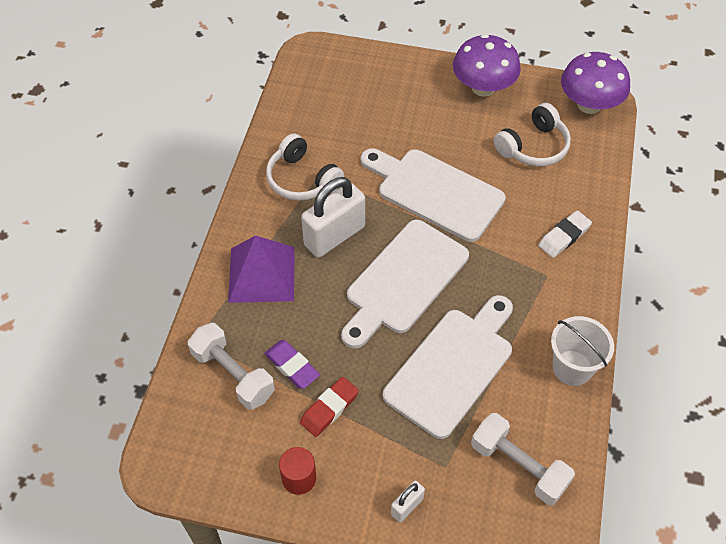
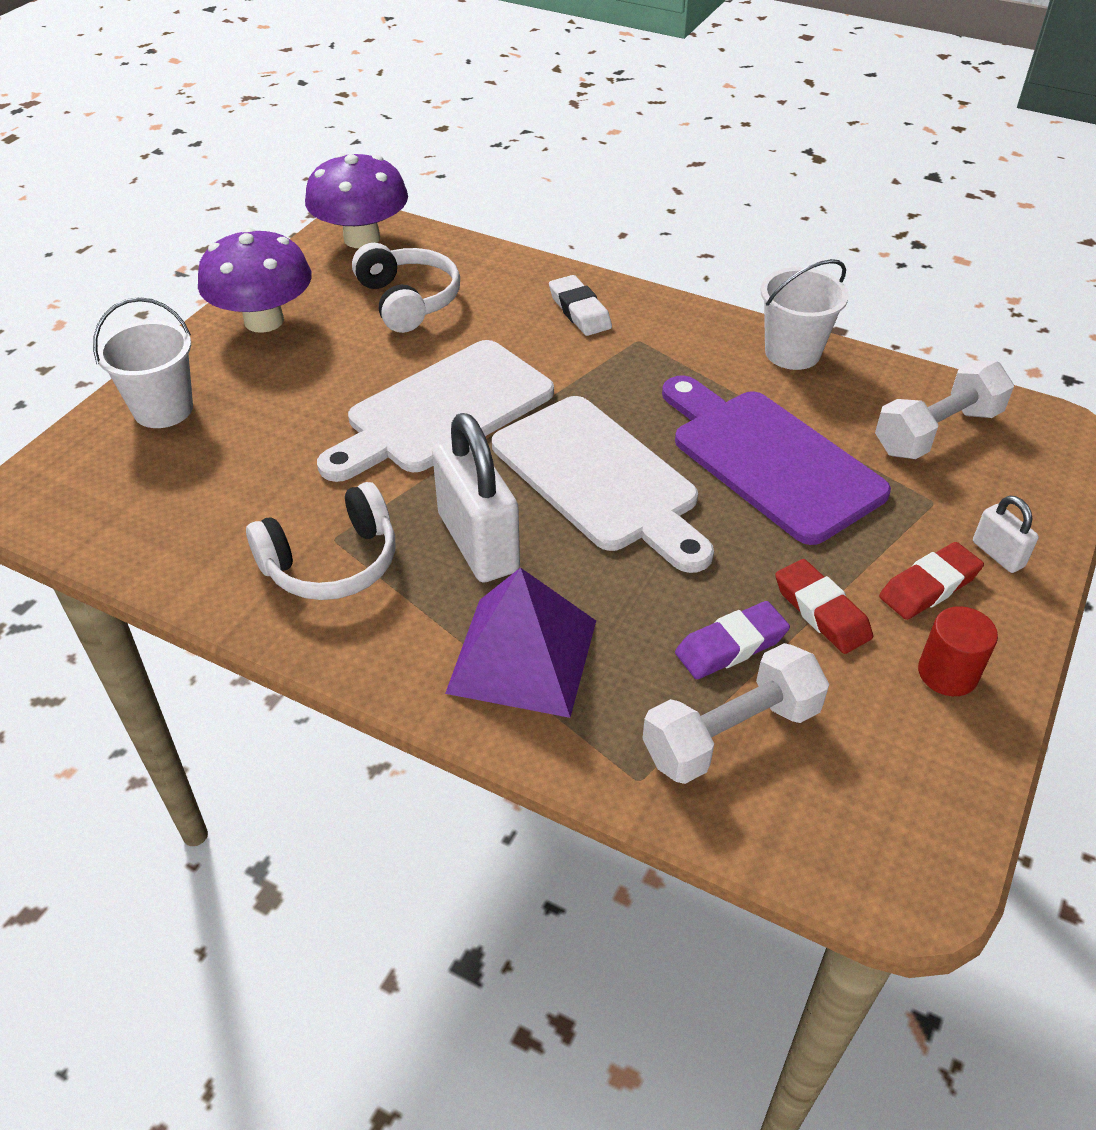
camera: 75 degrees left, 10 degrees down
white cutting board [383,295,513,439] -> purple cutting board [662,375,891,545]
none -> white bucket [93,297,193,428]
none -> red eraser [879,542,984,620]

